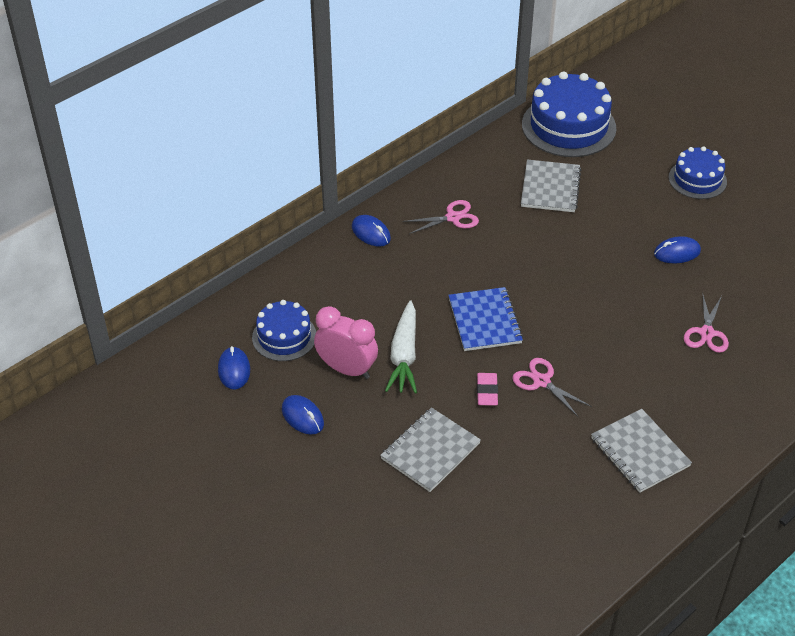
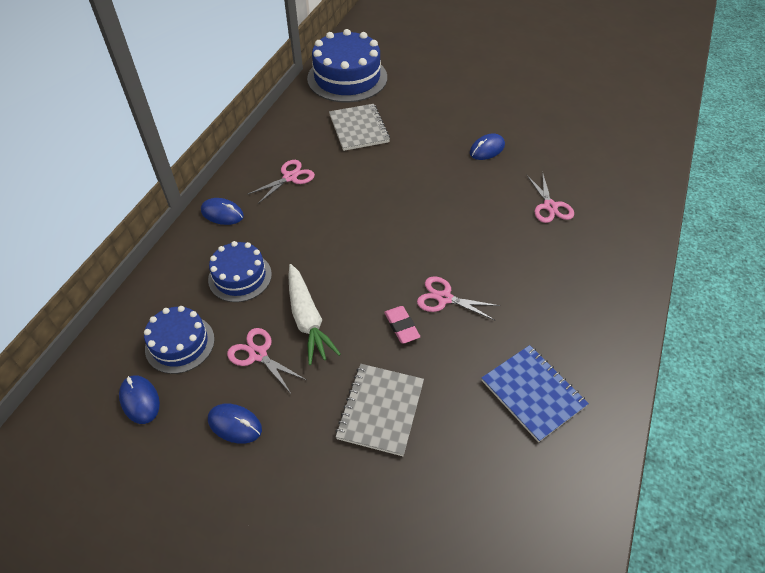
camera: 25 degrees left, 5 degrees up
pink clock [314,306,378,379] -> pink scissors [227,328,306,392]
blue notebook [448,287,523,351] -> blue notebook moved to [482,345,589,442]
grey notebook [591,409,692,493] -> none
blue cake [669,146,727,199] -> blue cake moved to [208,241,272,302]

